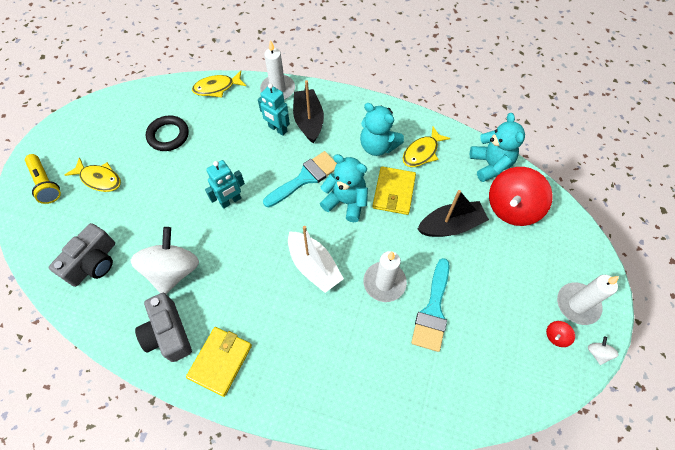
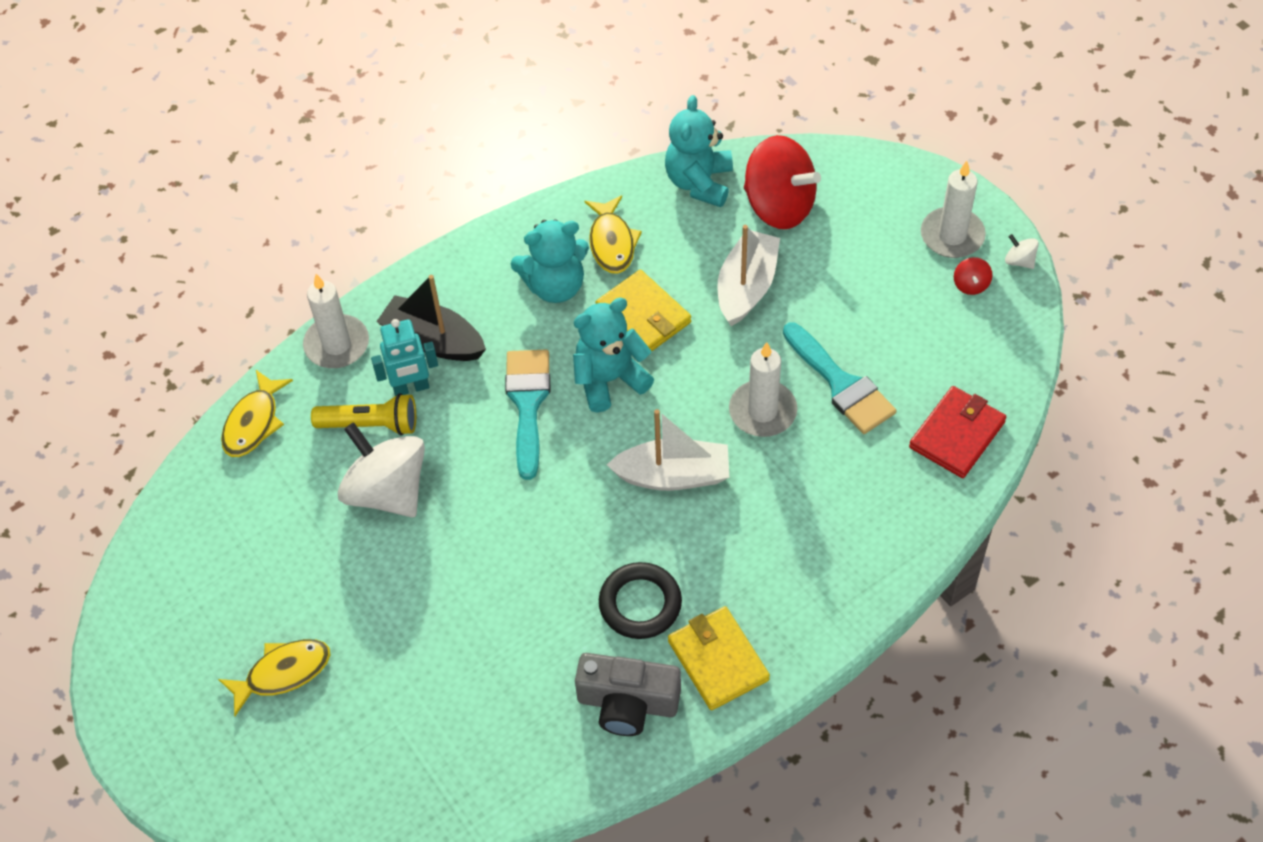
camera: 50 degrees left, 5 degrees down
yellow flashlight [25,154,61,204] -> yellow flashlight moved to [311,393,416,435]
grey camera [49,223,115,287] -> none
white spinning top [130,227,199,294] -> white spinning top moved to [338,422,425,518]
black ring [146,115,189,151] -> black ring moved to [599,562,682,639]
turquoise robot [205,160,245,209] -> none
black boat [417,190,489,237] -> white boat [717,225,780,326]
turquoise teddy bear [470,113,525,182] -> turquoise teddy bear turned 105 degrees counterclockwise [665,95,733,207]
red spinning top [489,167,553,226] -> red spinning top turned 45 degrees counterclockwise [744,135,821,229]
none -> red wallet [909,386,1006,478]

